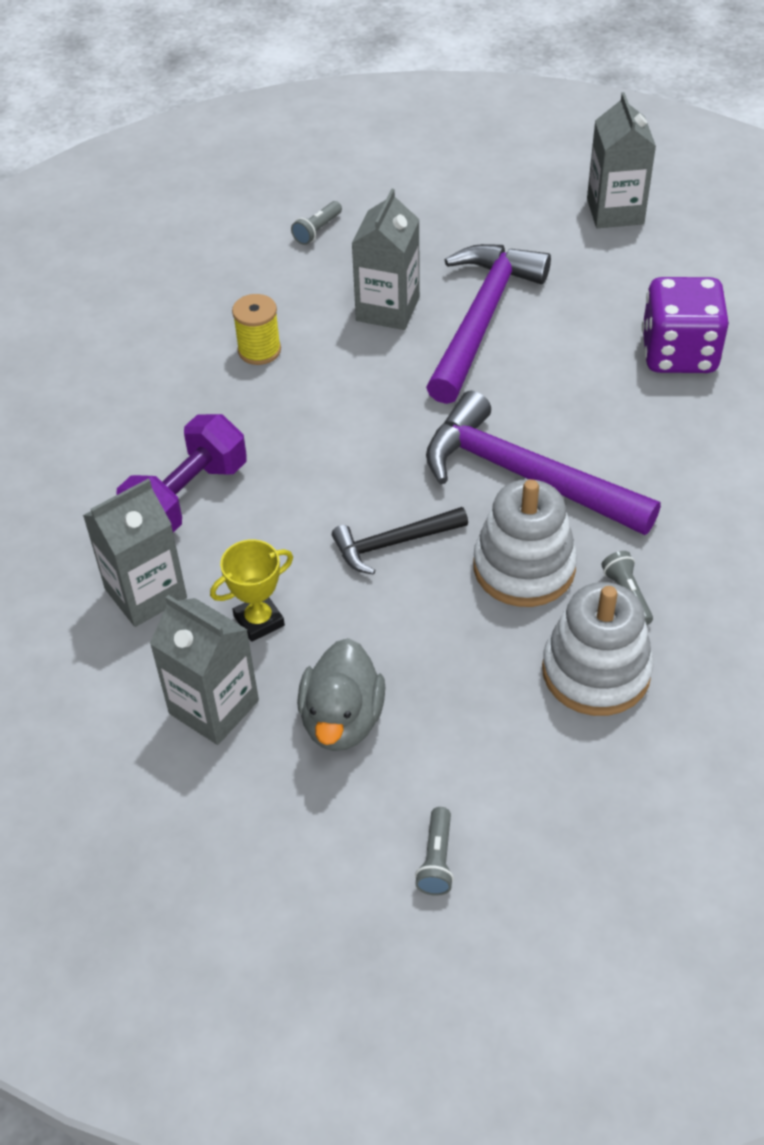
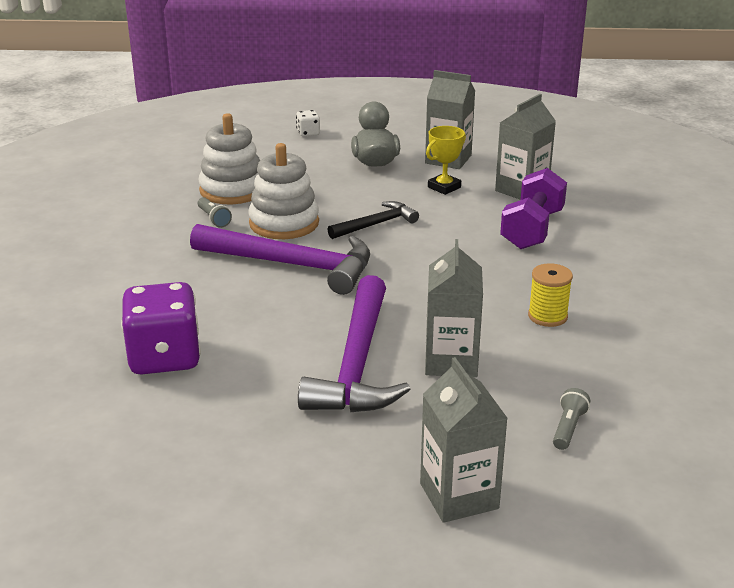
camera: 165 degrees right, 20 degrees down
grey flashlight [415,807,454,896] -> white dice [296,110,320,137]
grey carton [587,92,656,228] -> grey carton moved to [420,357,508,523]

